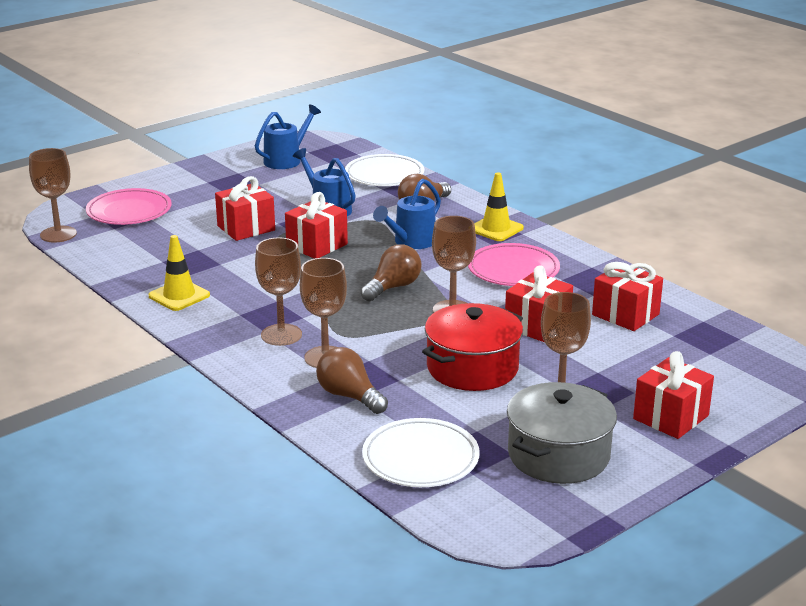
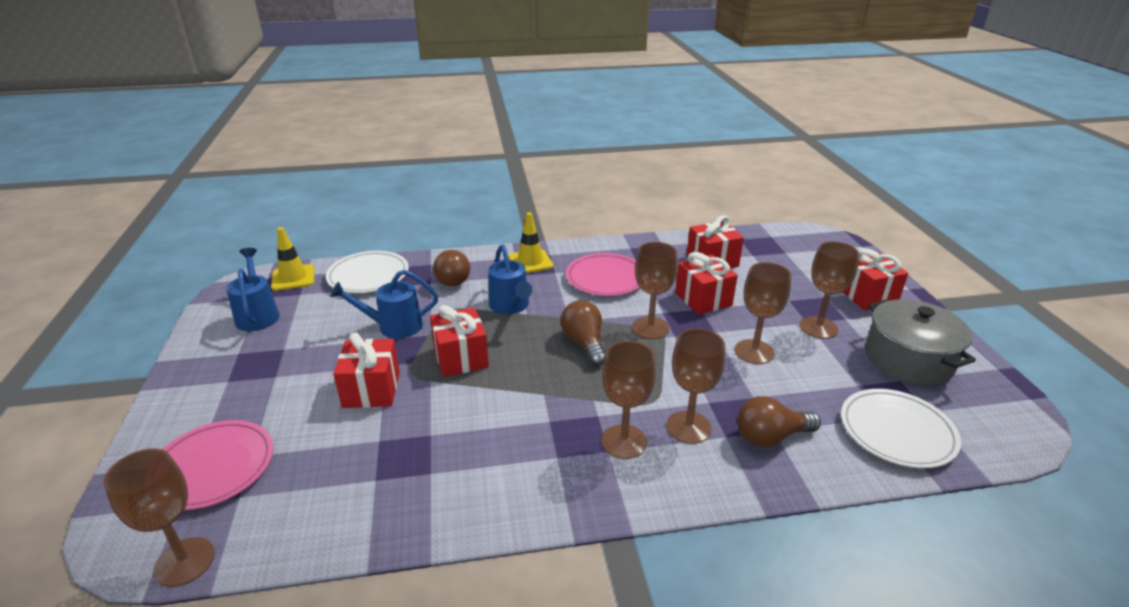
camera: 60 degrees left, 5 degrees up
yellow traffic cone [148,235,210,311] -> yellow traffic cone moved to [271,227,314,291]
red pot [422,303,523,391] -> brown goblet [735,262,791,364]

